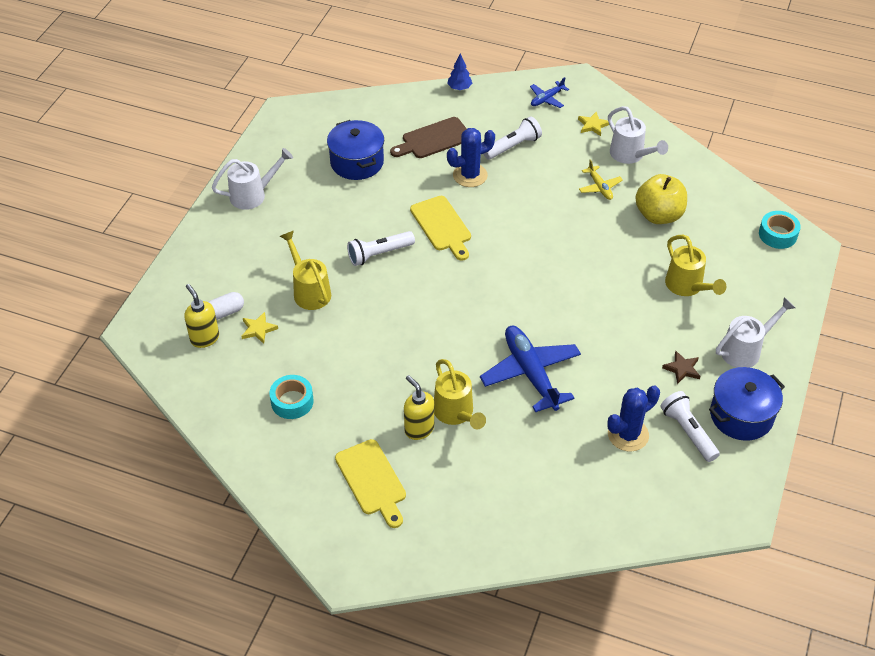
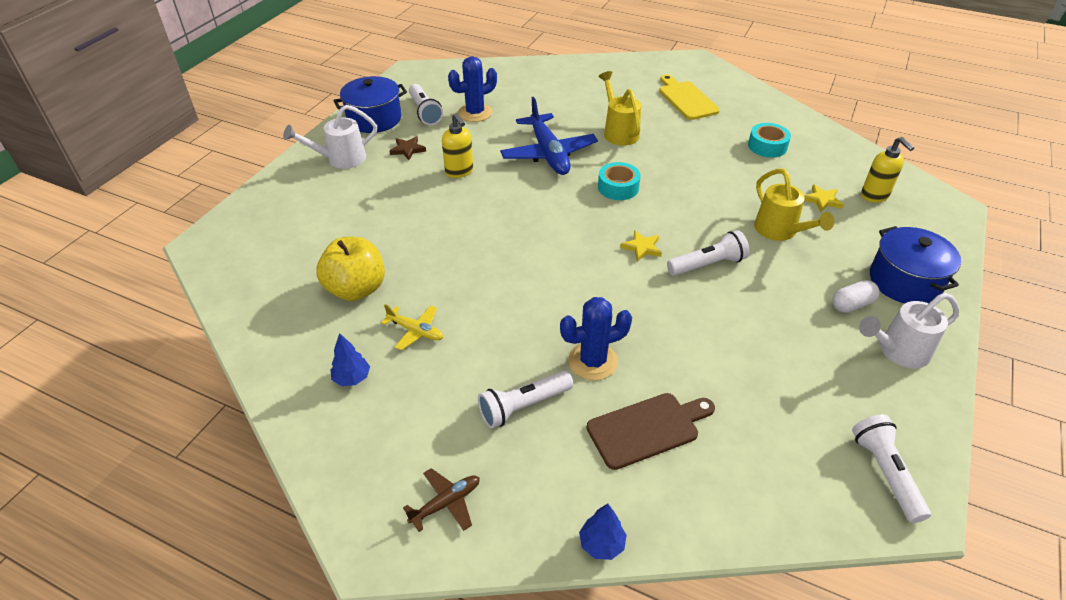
camera: 175 degrees left, 5 degrees down
white capsule [208,292,244,320] -> white capsule moved to [832,280,880,313]
blue pot [327,120,384,180] -> blue pot moved to [870,226,961,303]
yellow soap dispenser [404,375,434,440] -> yellow soap dispenser moved to [442,113,473,178]
yellow cutting board [410,196,471,261] -> none
blue plane [530,77,569,108] -> brown plane [403,468,480,532]
yellow star [578,112,609,136] -> yellow star moved to [620,230,662,262]
yellow plane [579,159,623,200] -> yellow plane turned 135 degrees clockwise [381,304,443,350]
white watering can [608,106,668,164] -> blue tree [330,333,370,386]
yellow watering can [665,235,726,296] -> none
turquoise tape [759,211,801,249] -> turquoise tape moved to [598,162,641,200]
none -> white flashlight [852,414,931,523]

